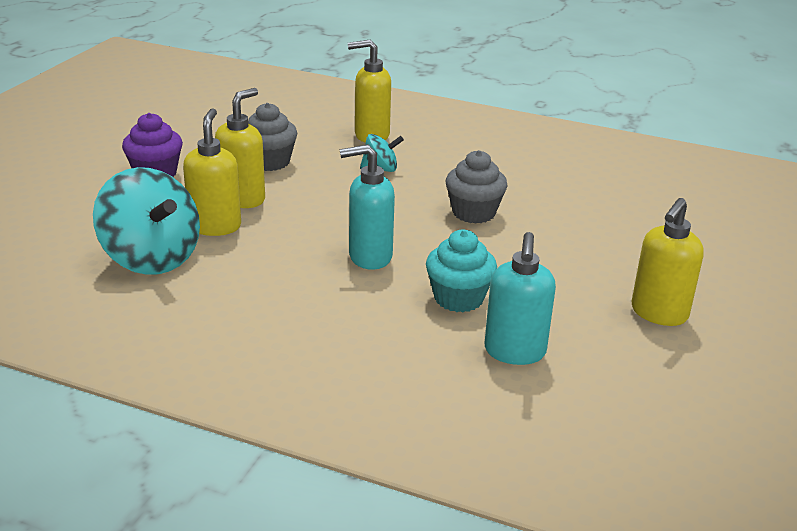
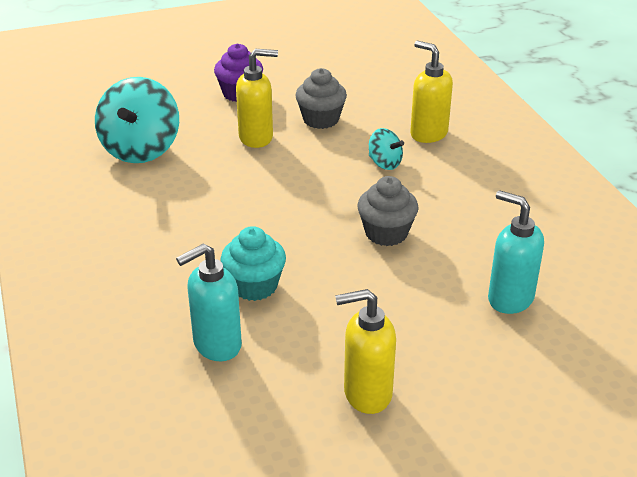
camera: 50 degrees right, 5 degrees up
yellow soap dispenser [183,108,241,236] -> none
turquoise soap dispenser [340,144,395,270] -> turquoise soap dispenser moved to [488,190,544,314]

